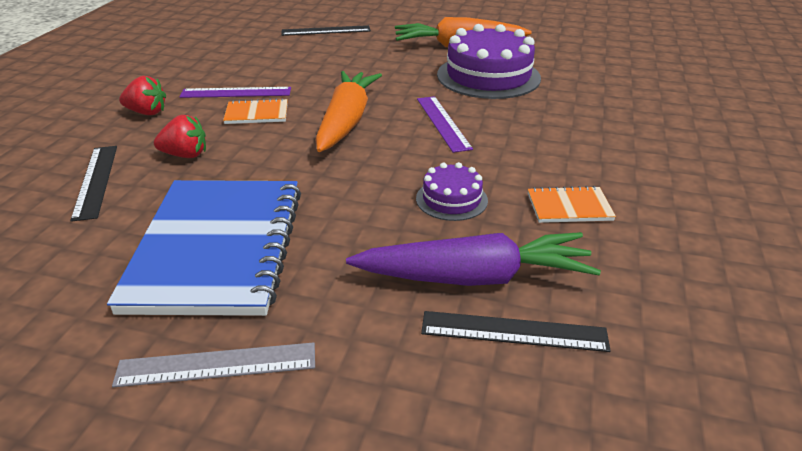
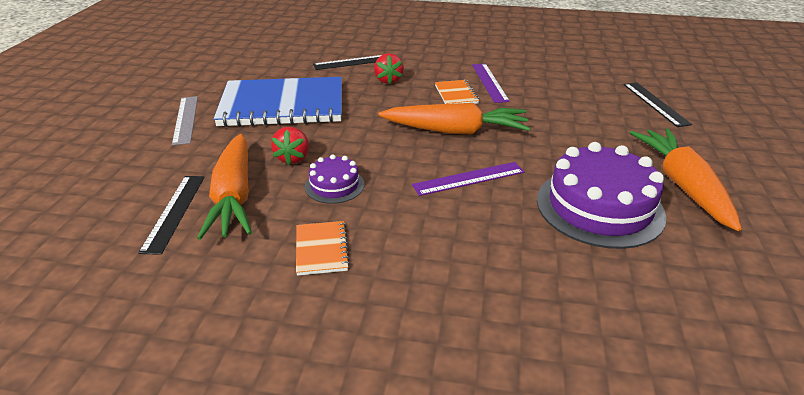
camera: 85 degrees right, 0 degrees up
red strawberry [119,76,166,115] -> red strawberry moved to [271,127,309,165]
purple carrot [346,232,601,286] -> orange carrot [197,134,252,240]

